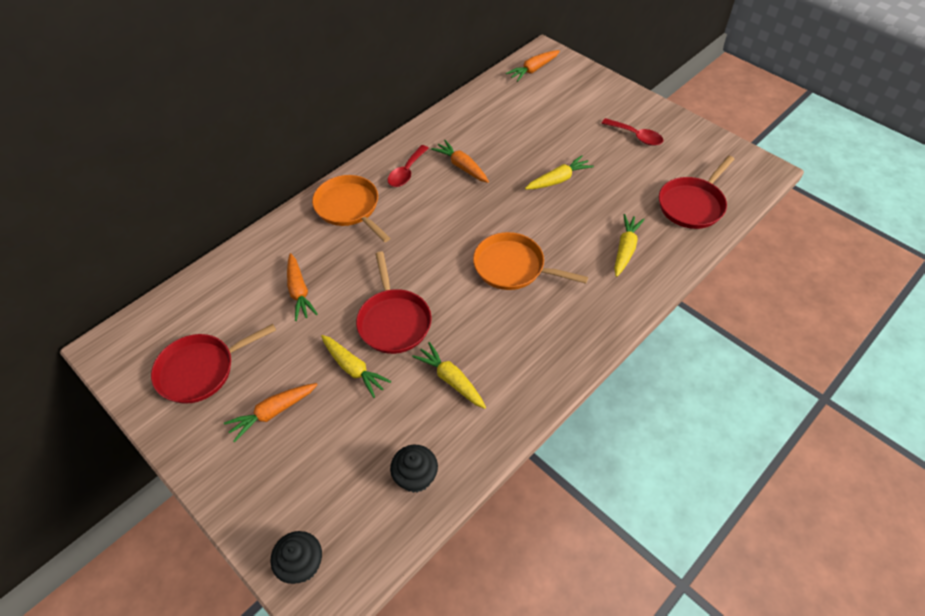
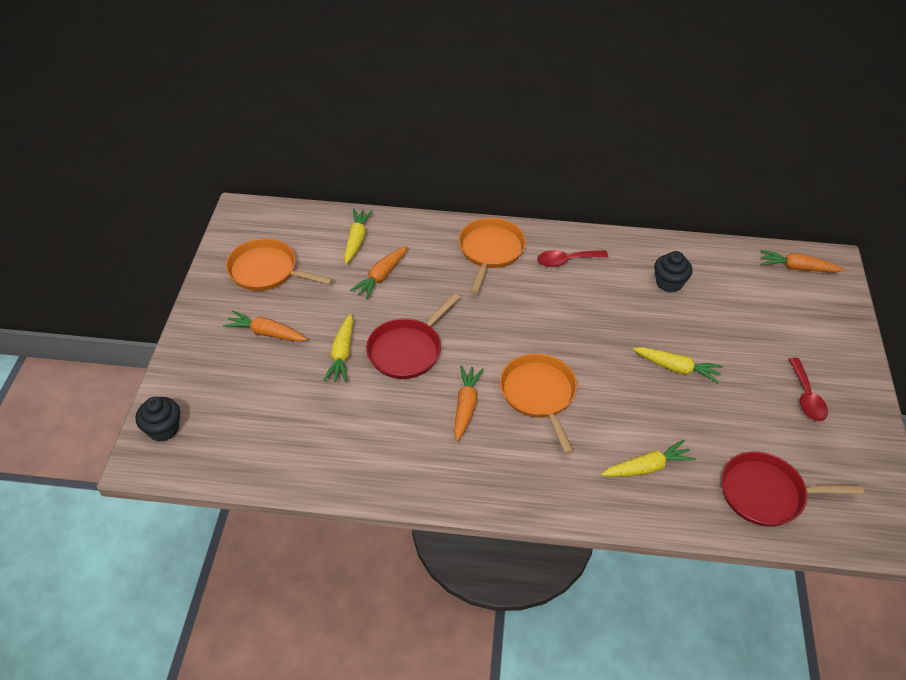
camera: 50 degrees right, 5 degrees down
red pan [151,324,276,404] -> orange pan [226,238,333,291]
black cupcake [390,445,438,493] -> black cupcake moved to [654,251,693,293]
yellow carrot [412,342,486,409] -> yellow carrot moved to [344,209,373,264]
orange carrot [431,140,489,183] -> orange carrot moved to [454,365,484,442]

